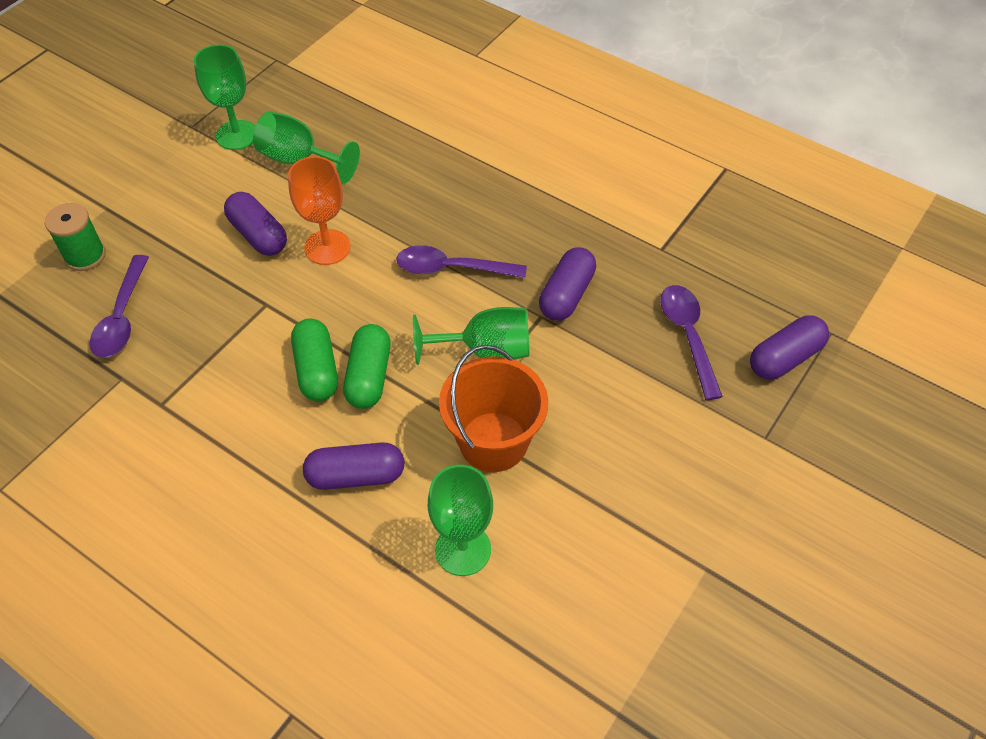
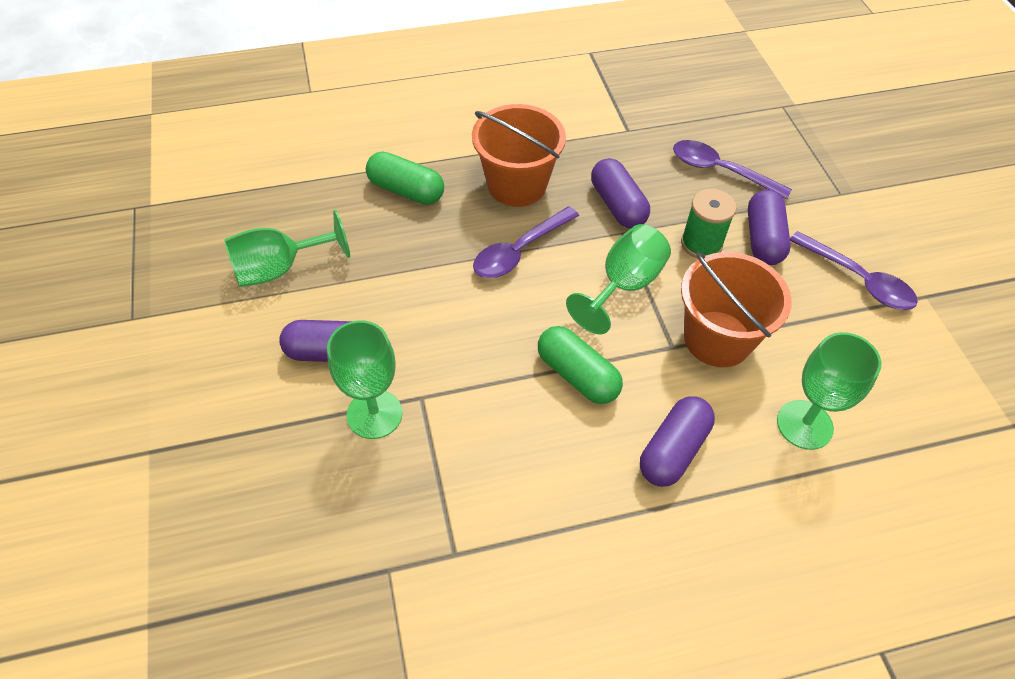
camera: 50 degrees left, 0 degrees up
green spool [45,203,106,271] -> green spool moved to [681,189,737,258]
purple spoon [90,255,149,358] -> purple spoon moved to [790,231,918,310]
green goblet [194,45,255,150] -> green goblet moved to [327,320,402,439]
orange goblet [288,156,350,265] -> none
green capsule [291,318,338,401] -> green capsule moved to [366,152,444,205]
purple capsule [750,315,829,380] -> purple capsule moved to [748,190,791,265]
none -> orange bucket [472,104,566,207]

